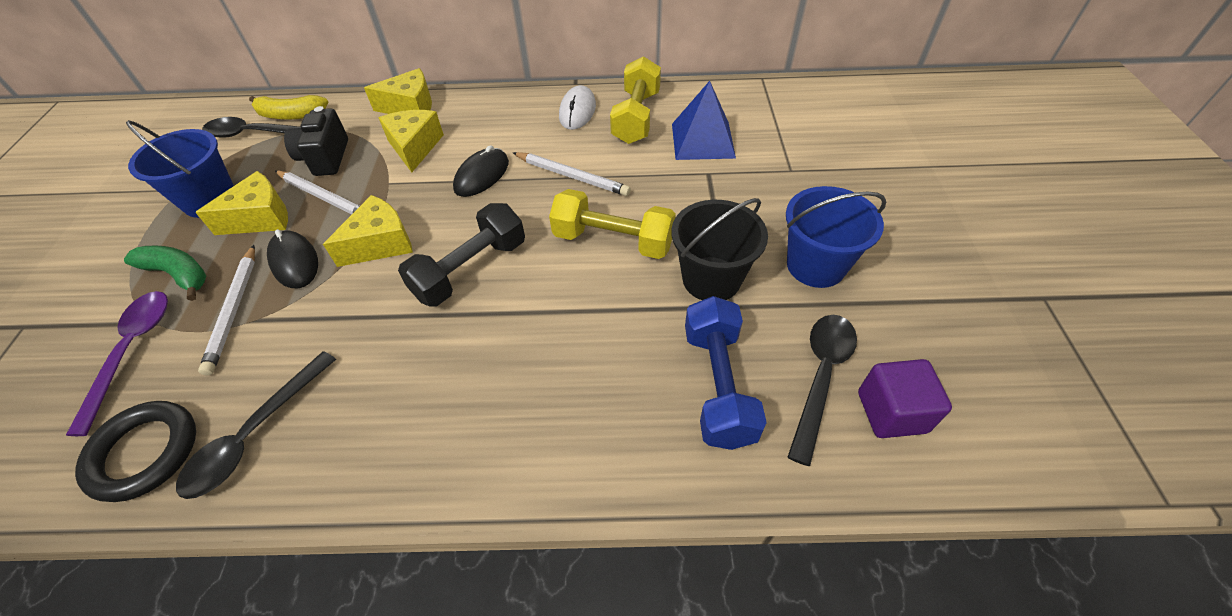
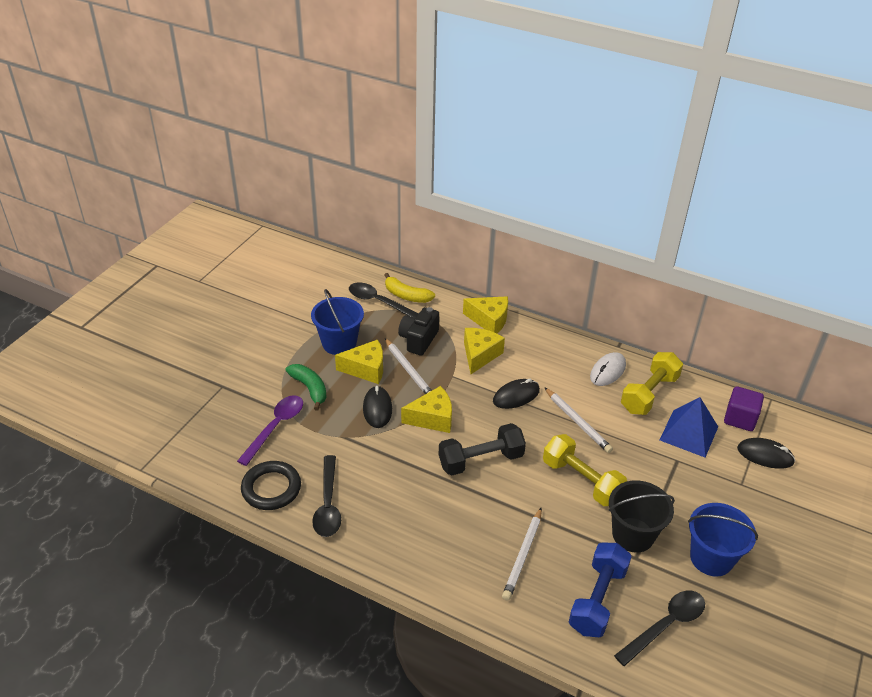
camera: 25 degrees right, 10 degrees down
black spoon [176,351,336,499] -> black spoon turned 60 degrees counterclockwise [312,455,341,537]
white pencil [198,245,255,375] -> white pencil moved to [502,507,542,601]
purple cube [858,359,952,438] -> purple cube moved to [724,386,764,431]
none -> black mouse [737,438,795,469]

